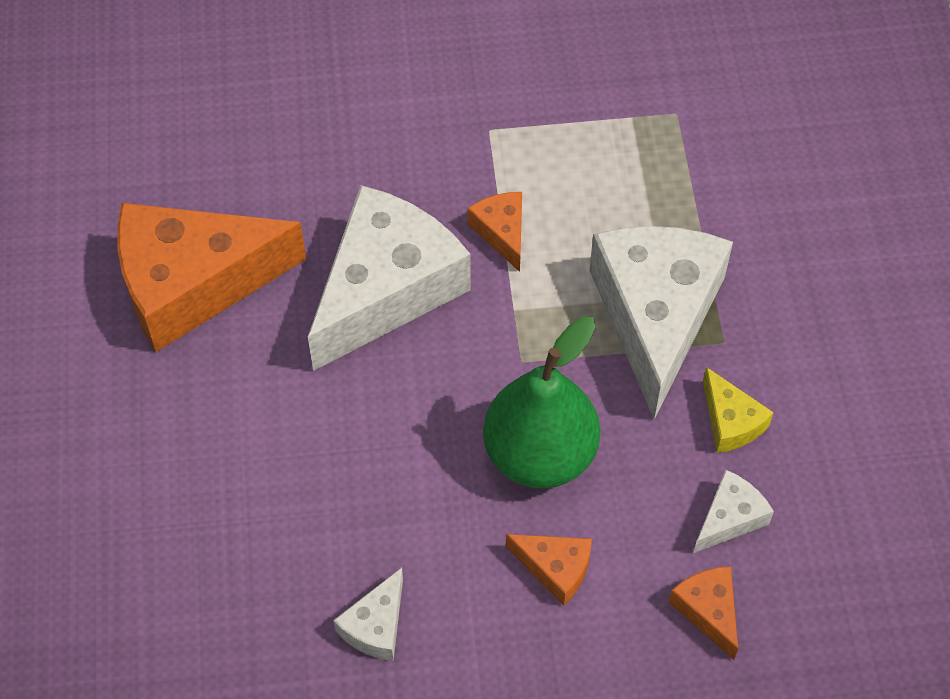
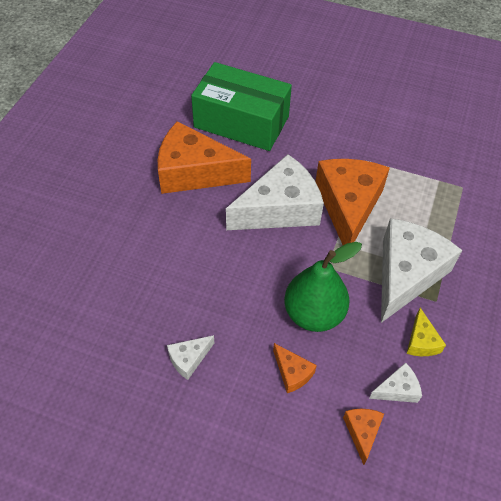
camera: 25 degrees right, 5 degrees down
orange cheese [467,192,522,272] -> orange cheese [315,159,390,245], size x2.29
none -> green box [191,62,292,151]

